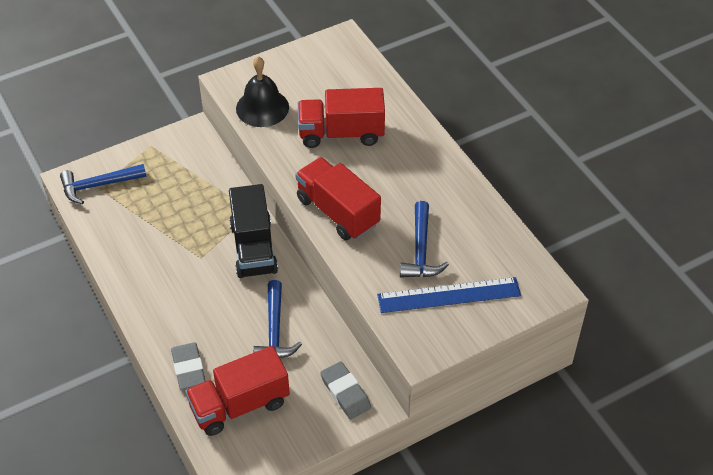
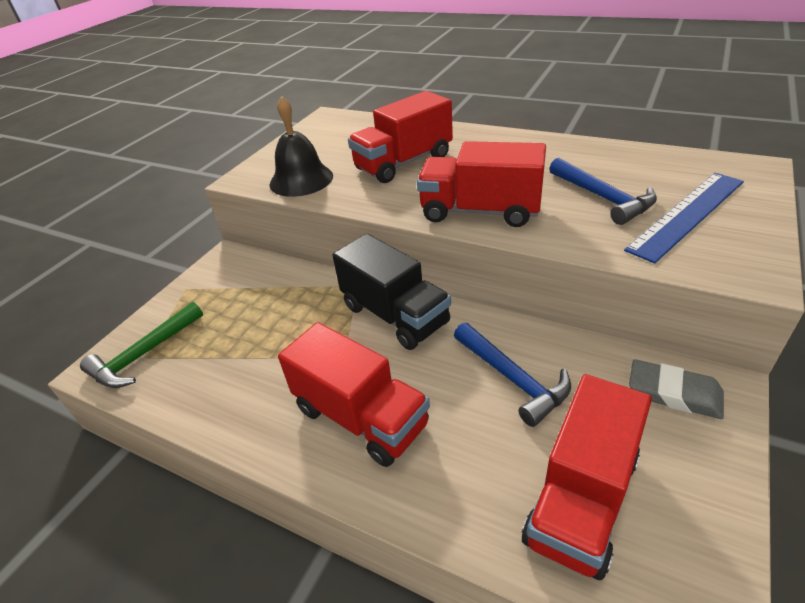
camera: 30 degrees left, 10 degrees down
blue hammer [60,164,147,204] -> green hammer [80,302,203,388]
grey eraser [171,342,205,390] -> none
none -> red truck [278,322,430,467]

